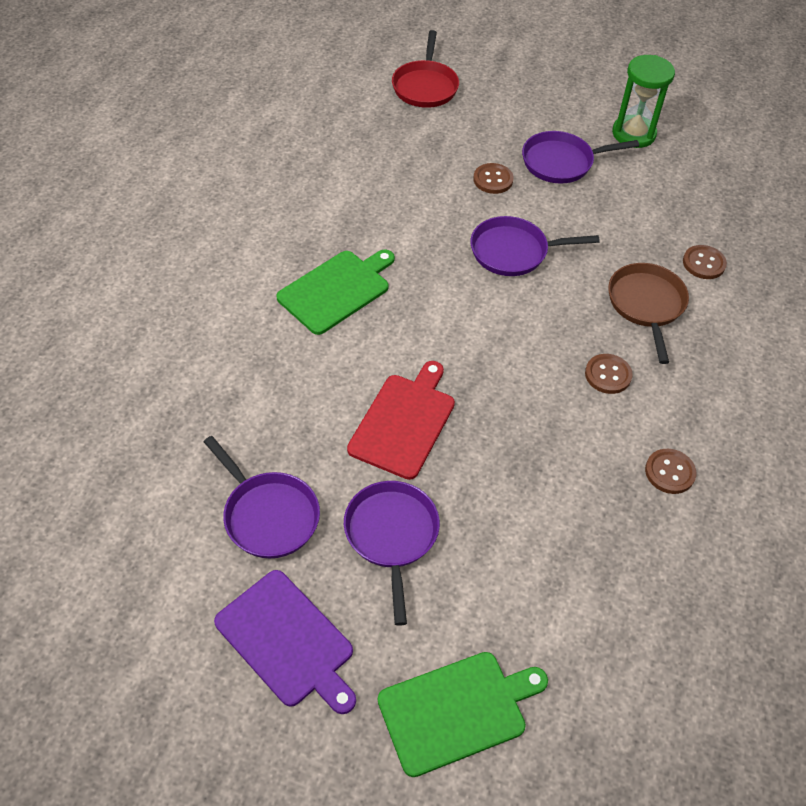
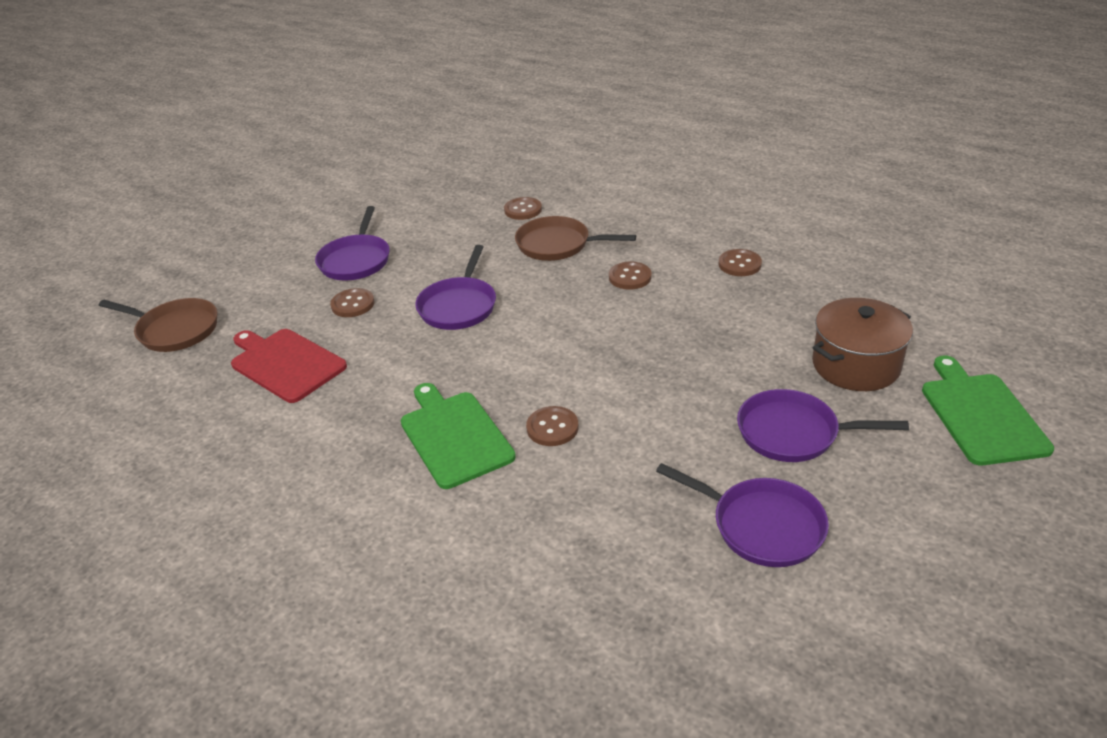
camera: 70 degrees left, 15 degrees down
purple pan [204,436,320,558] -> purple pan turned 60 degrees clockwise [656,463,829,567]
purple cutting board [214,570,356,714] -> none
red cutting board [347,361,455,480] -> red cutting board moved to [231,329,347,403]
red pan [392,30,459,108] -> brown pan [99,298,217,352]
green hourglass [612,55,675,148] -> none
none -> brown button [526,406,579,446]
none -> brown pot [812,298,913,391]

